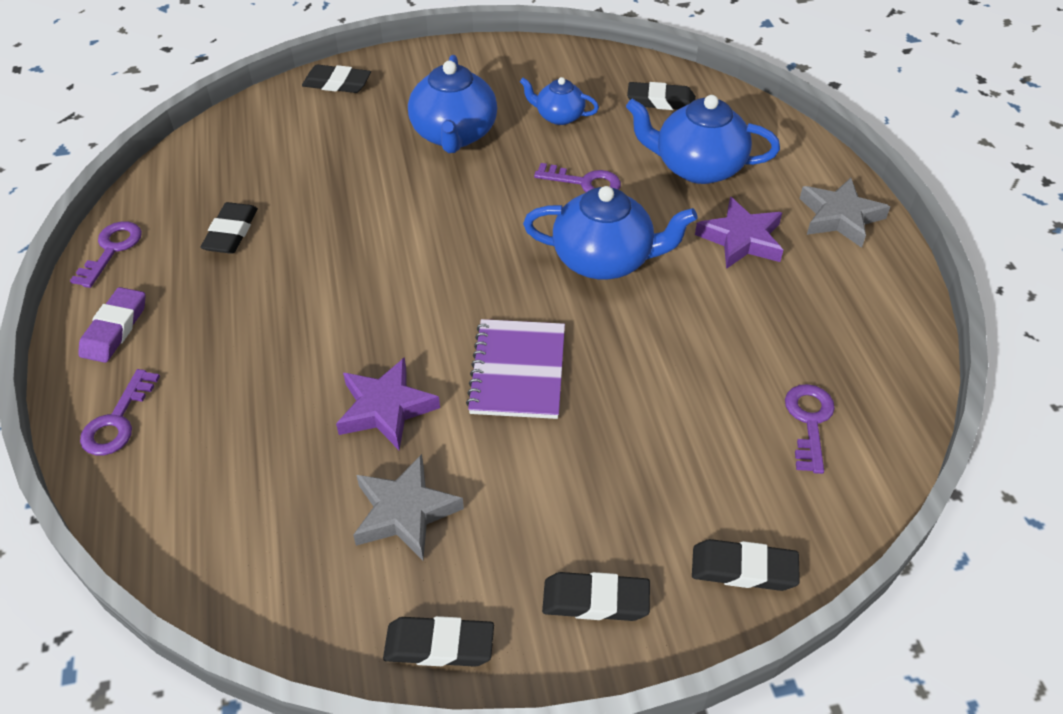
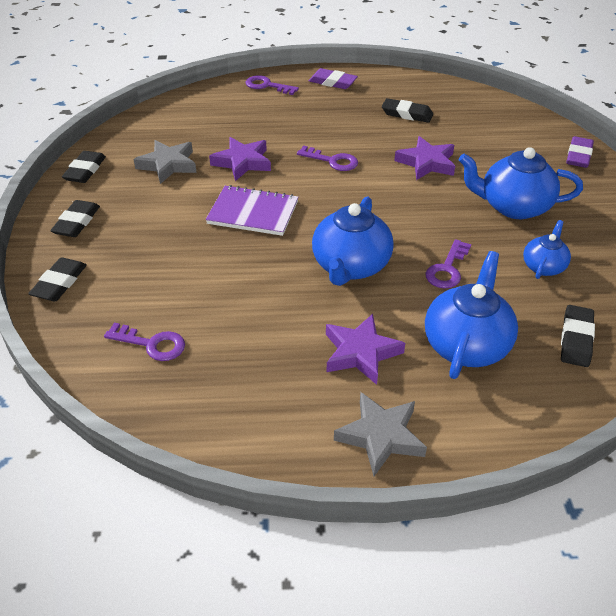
camera: 100 degrees right, 5 degrees down
purple key [70,221,142,288] -> purple key moved to [297,145,358,171]
black eraser [302,65,371,93] -> purple eraser [566,136,594,168]
none -> purple star [394,136,455,180]

